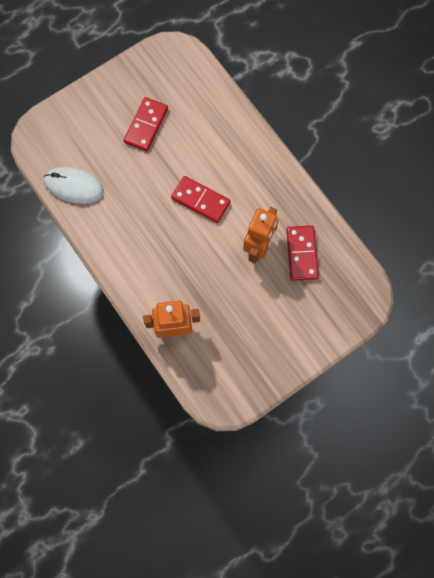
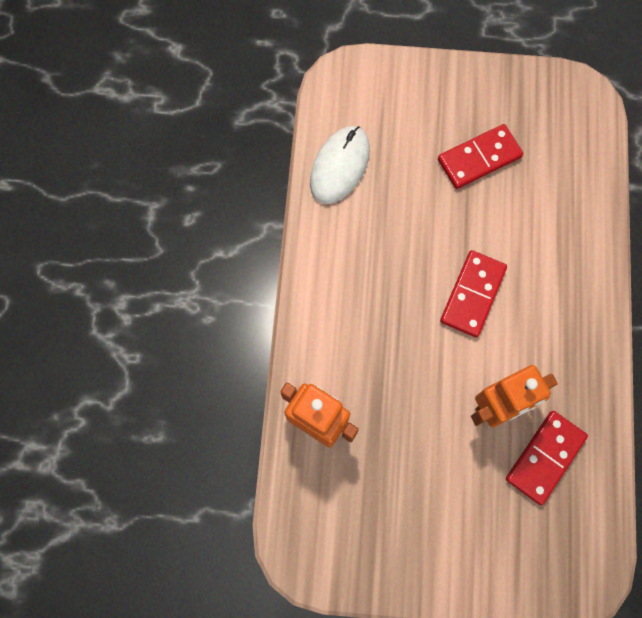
camera: 40 degrees right, 0 degrees up
white mouse [44,167,104,204] -> white mouse turned 60 degrees clockwise [310,126,370,204]
red domino [171,176,230,223] -> red domino turned 45 degrees clockwise [440,250,507,338]

